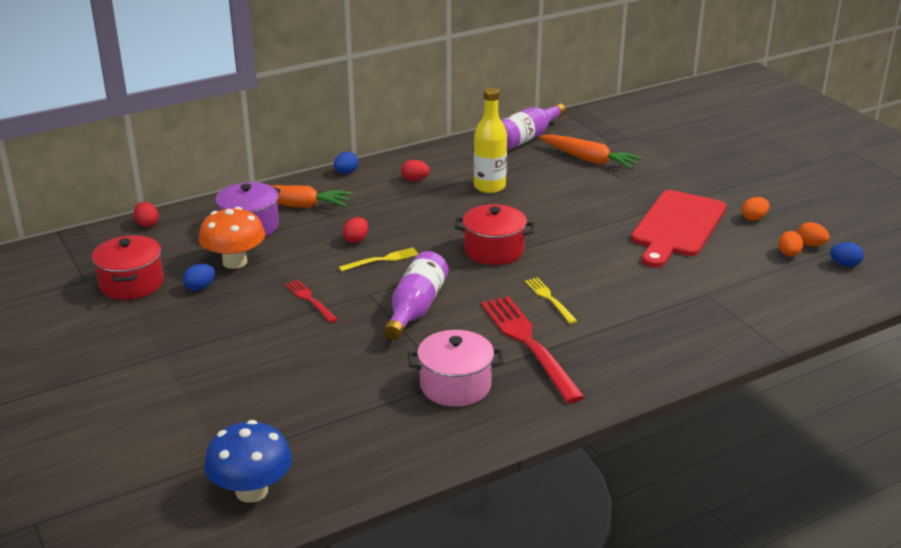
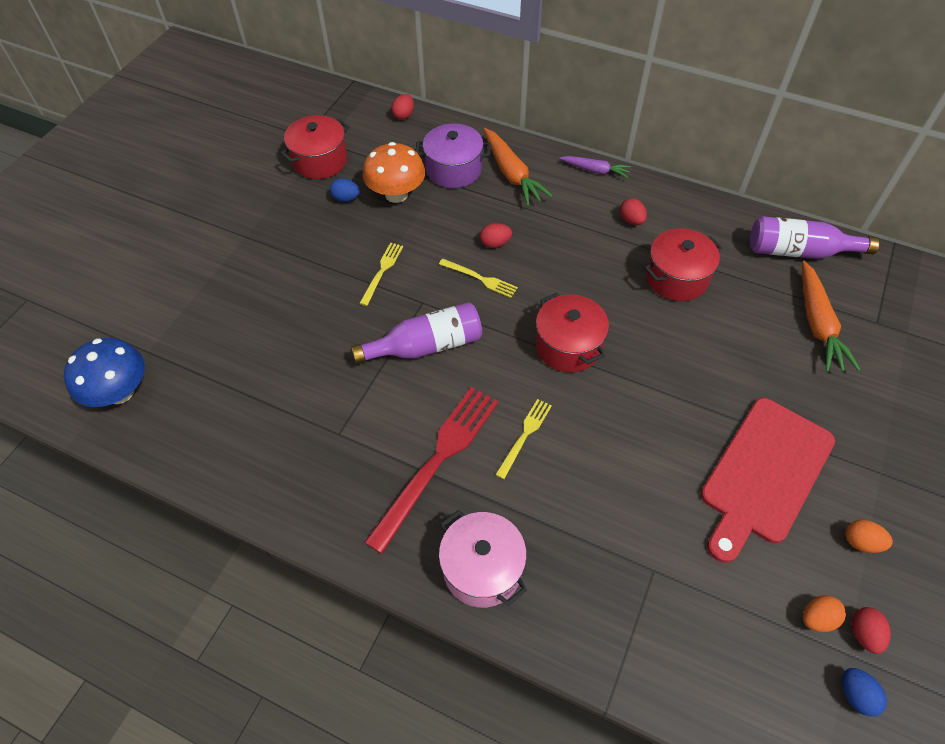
camera: 55 degrees right, 25 degrees up
red fork [285,280,338,323] -> yellow fork [359,242,403,306]
blue egg [334,152,359,174] -> purple carrot [559,156,631,178]
pink pot [408,330,504,407] -> pink pot moved to [439,510,527,608]
yellow bottle [474,87,507,193] -> red pot [644,228,722,301]
red cutting board [631,190,726,268] -> red cutting board turned 45 degrees counterclockwise [701,398,835,563]
orange egg [797,222,830,246] -> red egg [852,607,891,654]

